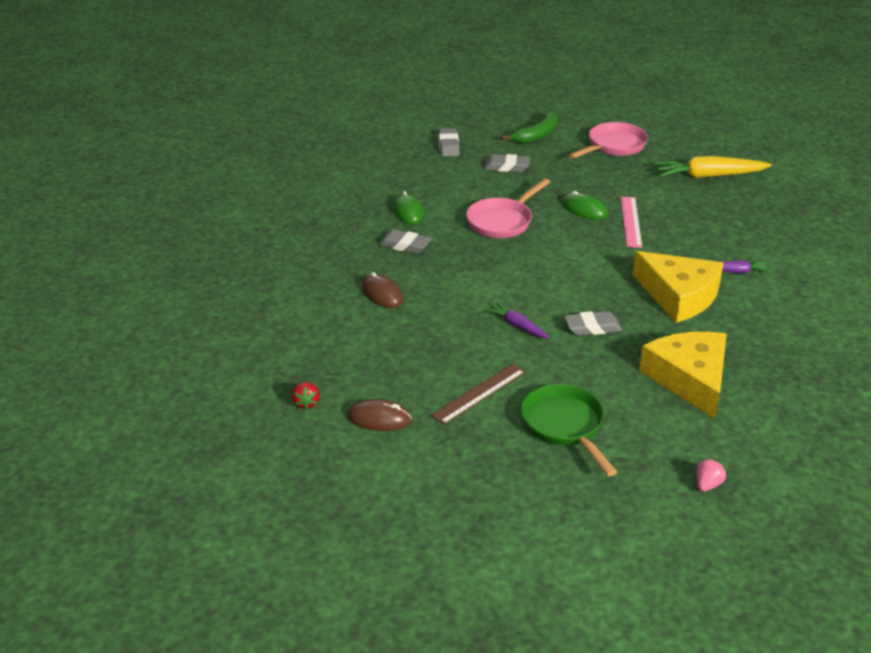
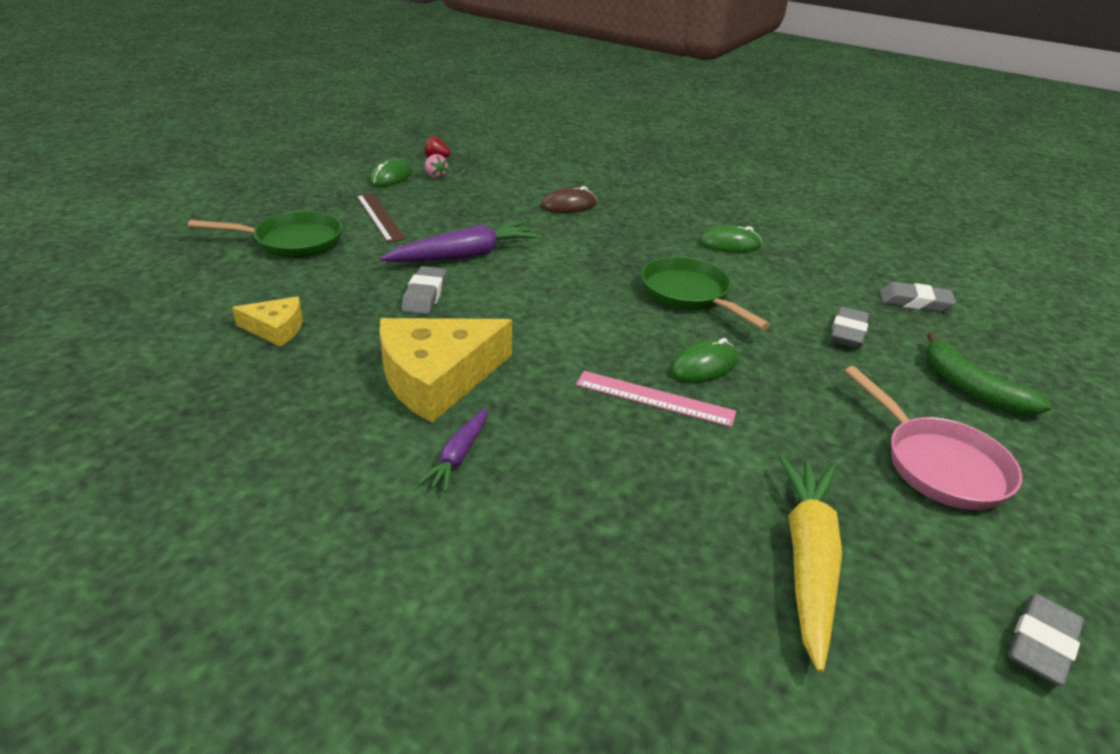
camera: 105 degrees right, 0 degrees up
brown mouse [348,399,412,431] -> green mouse [370,158,412,187]
grey eraser [379,229,431,254] -> grey eraser moved to [1008,594,1084,686]
pink pan [466,178,550,238] -> green pan [641,257,770,330]
purple carrot [485,302,550,339] -> purple carrot [380,221,539,262], size x1.84
yellow cheese [639,332,727,419] -> yellow cheese [232,296,303,347], size x0.52
pink strawberry [696,459,726,492] -> pink strawberry moved to [425,154,448,179]

